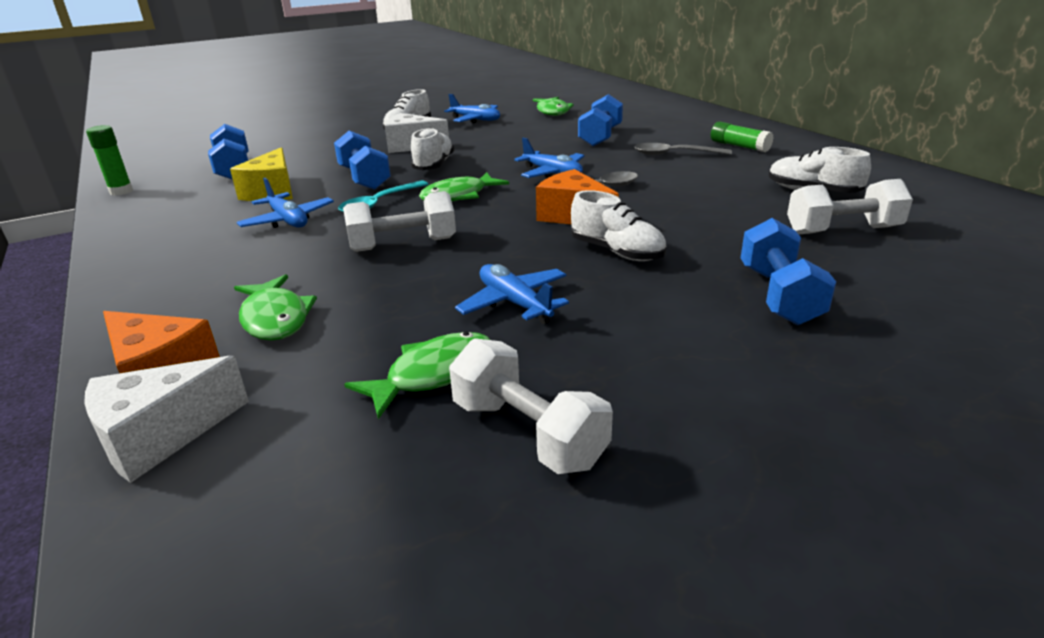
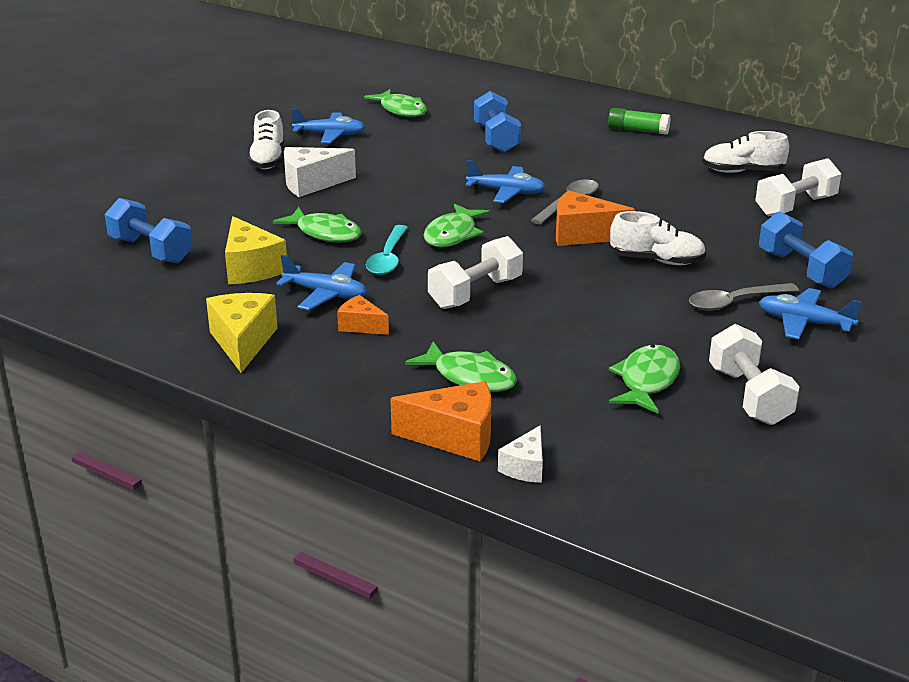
camera: 30 degrees left, 0 degrees up
white cheese [84,355,249,483] -> white cheese [498,425,543,483], size x0.59
green glue stick [86,125,133,196] -> none
blue dumbbell [334,131,391,190] -> green fish [273,207,362,242]
white shoe [411,128,455,170] -> none
white dumbbell [449,338,613,474] -> white dumbbell turned 60 degrees clockwise [709,324,800,425]
blue plane [455,264,569,324] -> blue plane moved to [759,288,862,339]
grey spoon [635,143,732,155] -> grey spoon moved to [689,283,799,311]
none -> yellow cheese [206,293,278,373]
none -> orange cheese [337,295,389,335]

